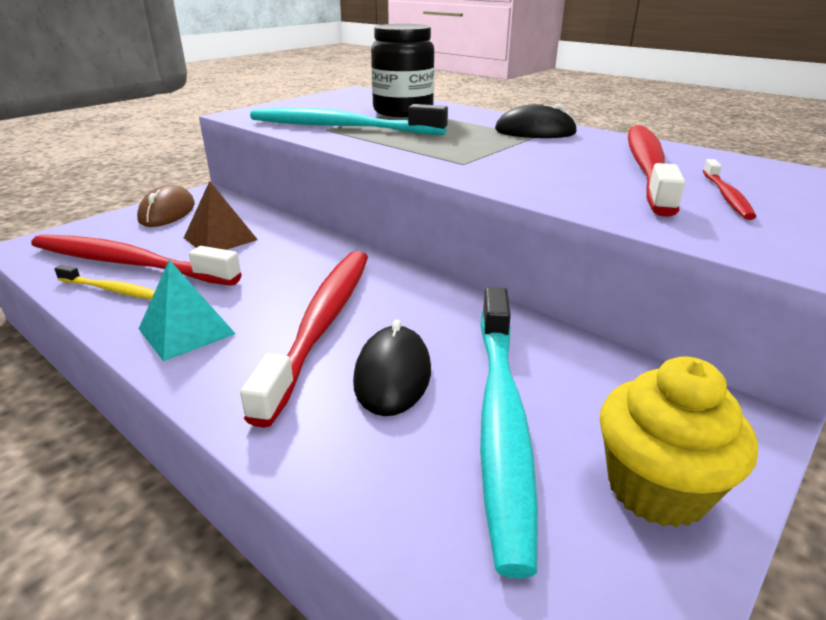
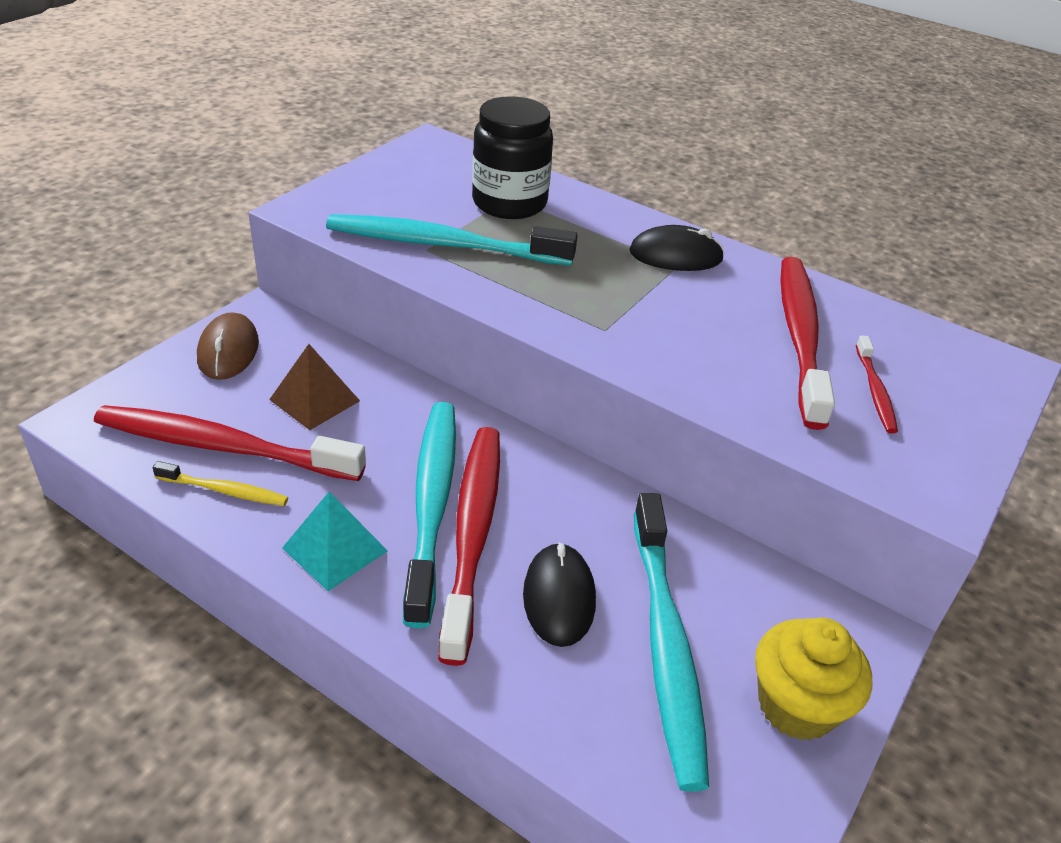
camera: 10 degrees left, 10 degrees up
none -> turquoise toothbrush [403,402,456,628]

